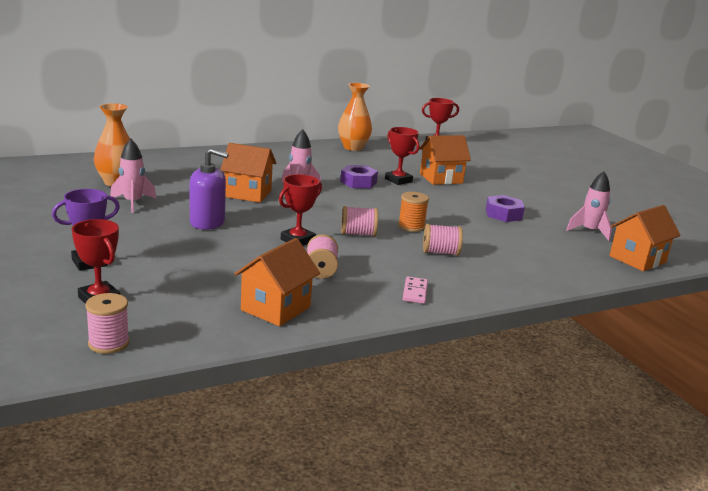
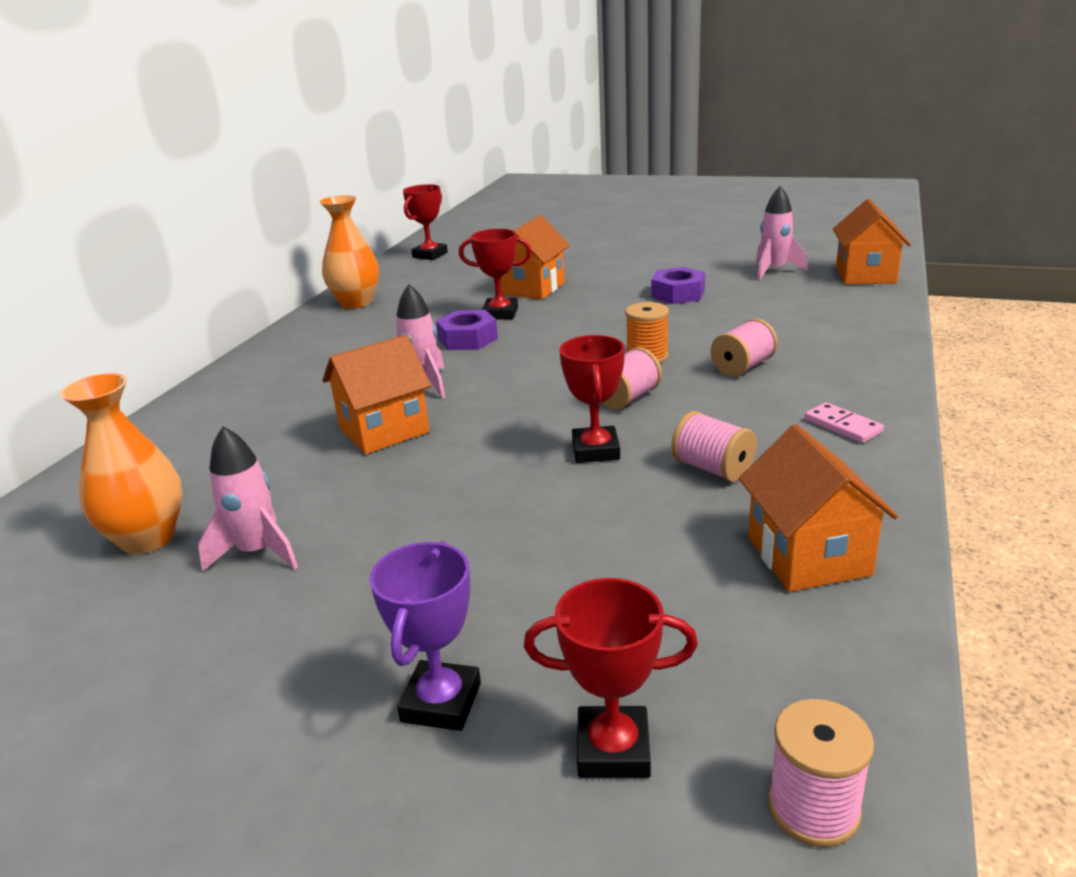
camera: 40 degrees left, 5 degrees up
purple soap dispenser [190,148,229,230] -> none

